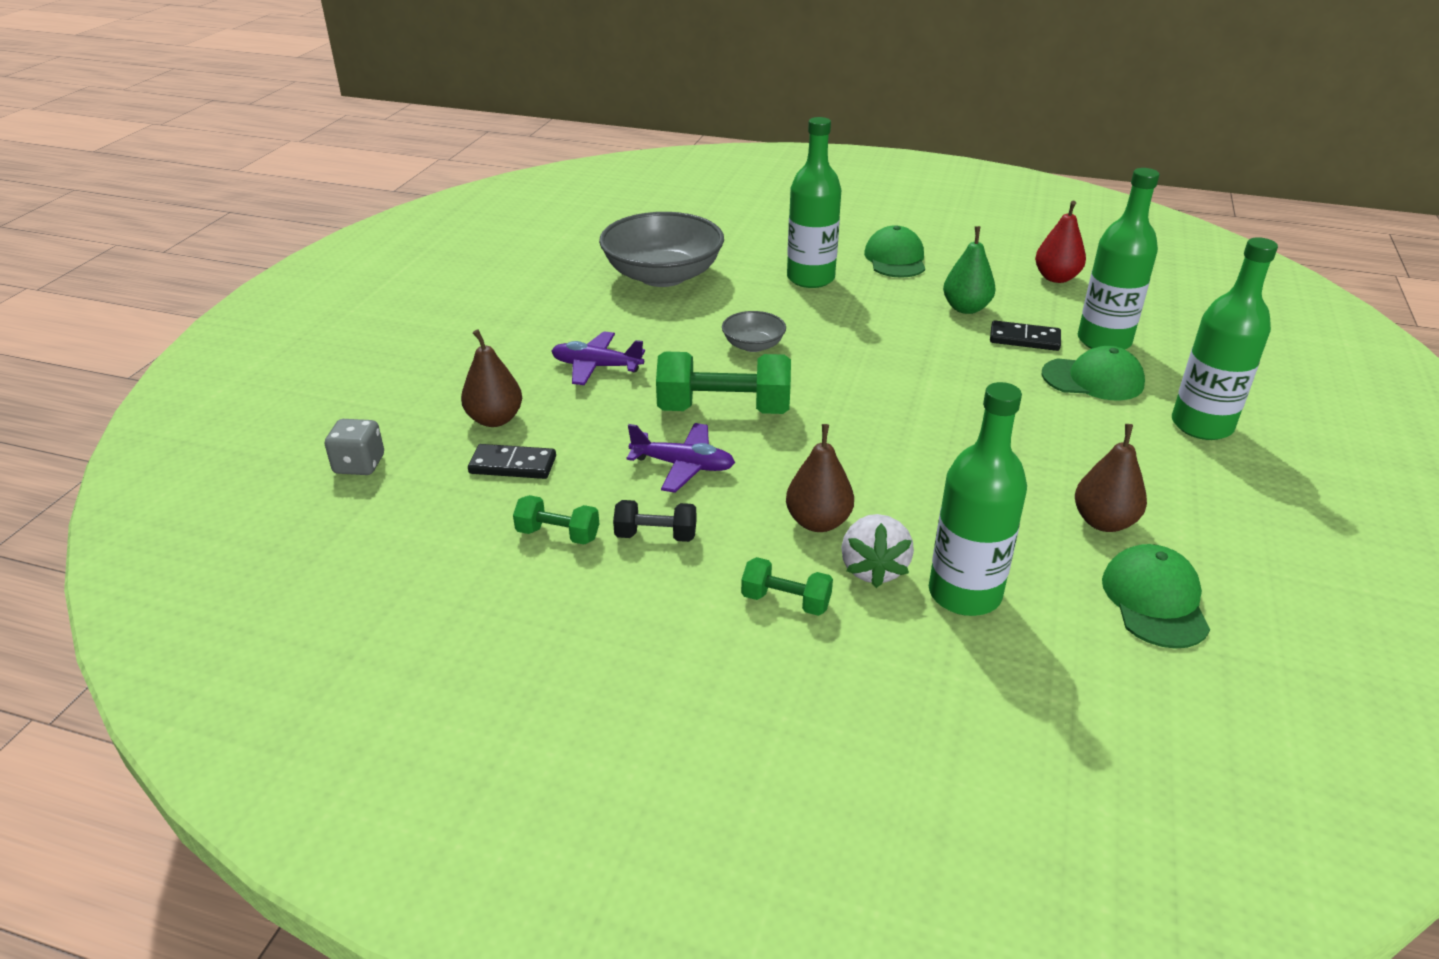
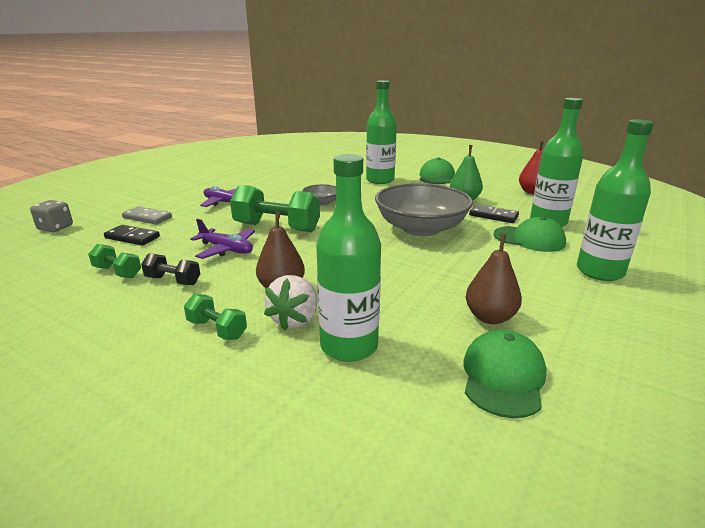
camera: 15 degrees right, 10 degrees down
brown pear [461,329,522,427] -> grey domino [122,206,172,225]
grey bowl [599,212,724,287] -> grey bowl moved to [375,183,473,236]

